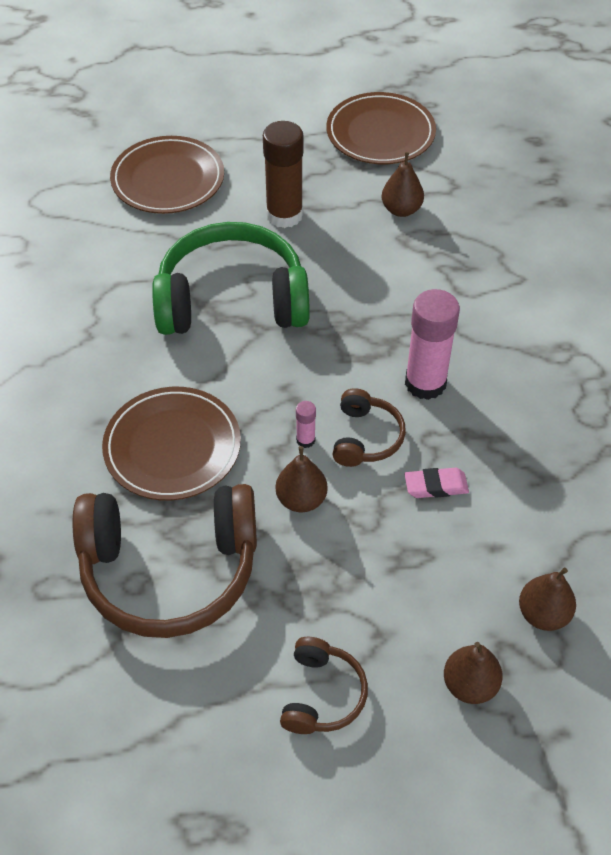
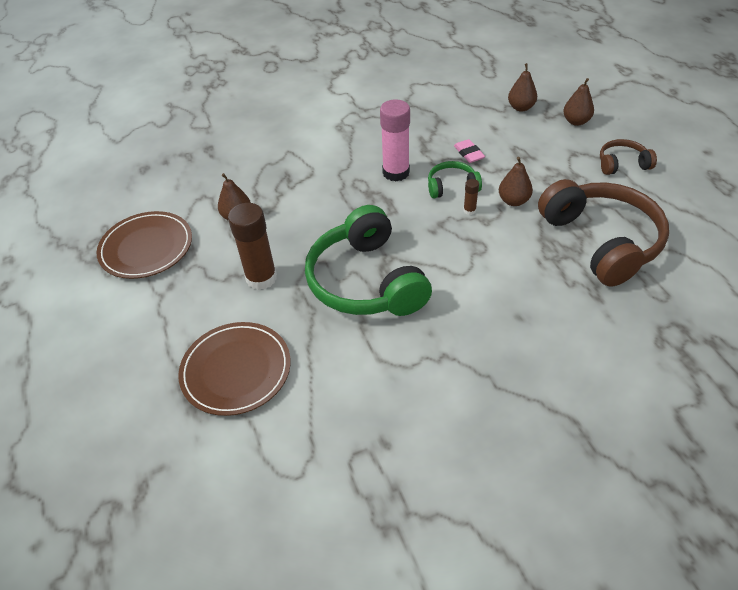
camera: 105 degrees left, 5 degrees down
brown plate [102,387,241,501] -> none
pink glue stick [296,401,316,448] -> brown glue stick [463,179,479,215]
brown headphones [333,388,406,467] -> green headphones [428,161,482,198]

